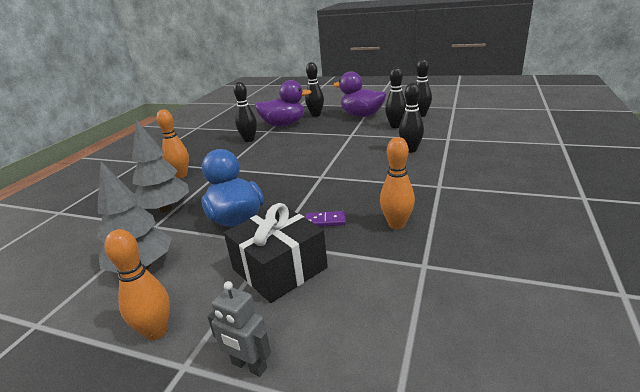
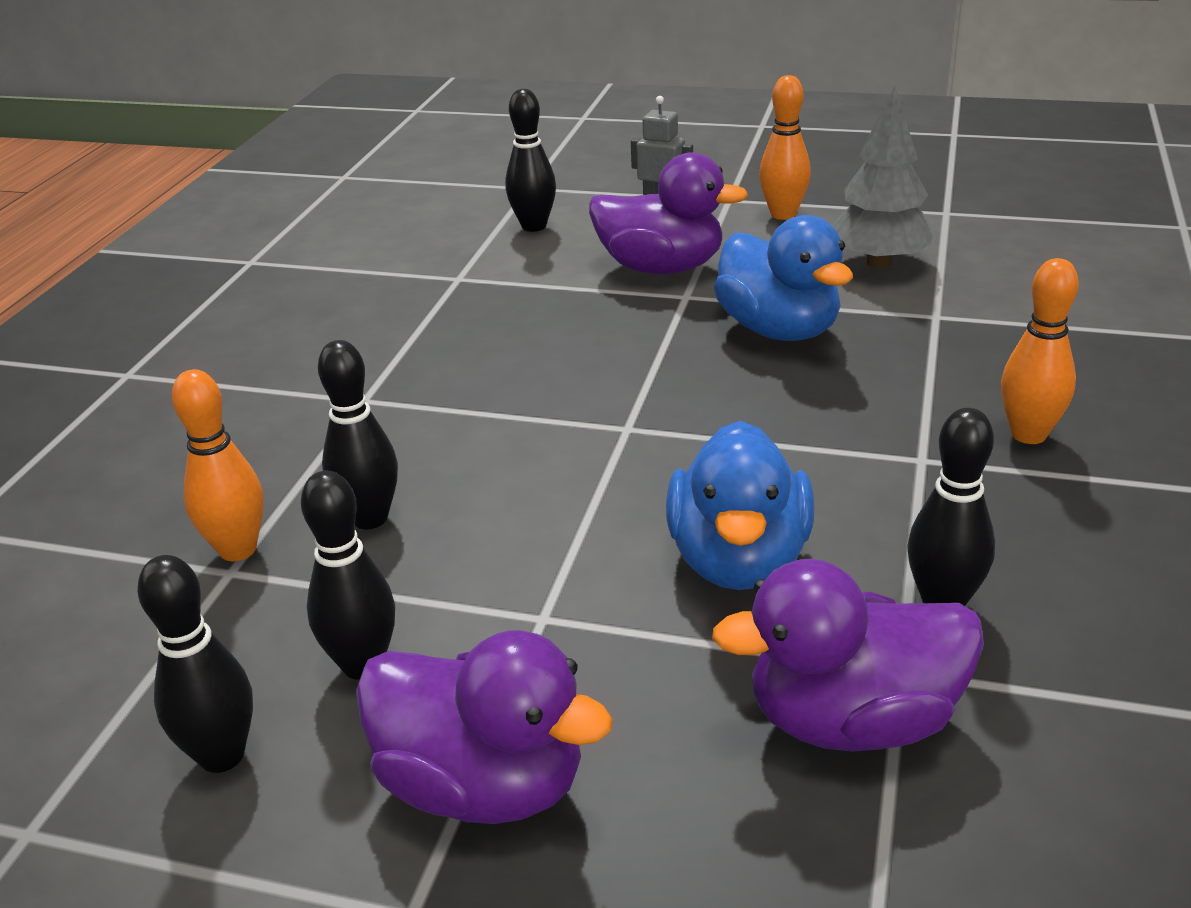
camera: 175 degrees right, 5 degrees up
grey tree [132,119,189,213] -> none
black gift [224,203,328,303] -> purple duck [589,152,748,274]
black bowling pin [305,62,324,117] -> black bowling pin moved to [505,89,556,232]
purple domino [305,211,346,227] -> none
orange bowling pin [380,137,415,229] -> orange bowling pin moved to [172,369,264,561]
none -> blue duck [666,421,814,590]

